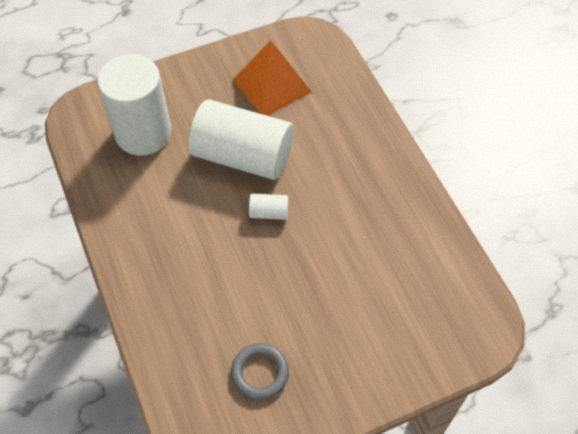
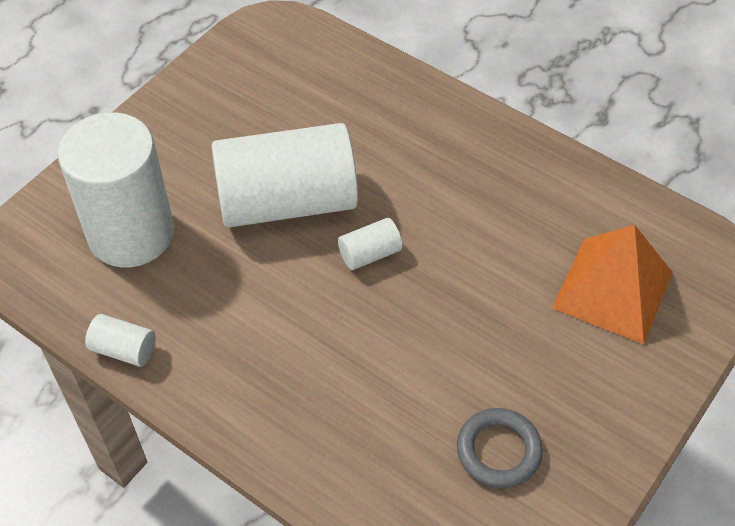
camera: 30 degrees left, 5 degrees down
orange pyramid [233,40,312,116] -> orange pyramid moved to [552,225,673,345]
none -> white cylinder [85,314,156,367]

